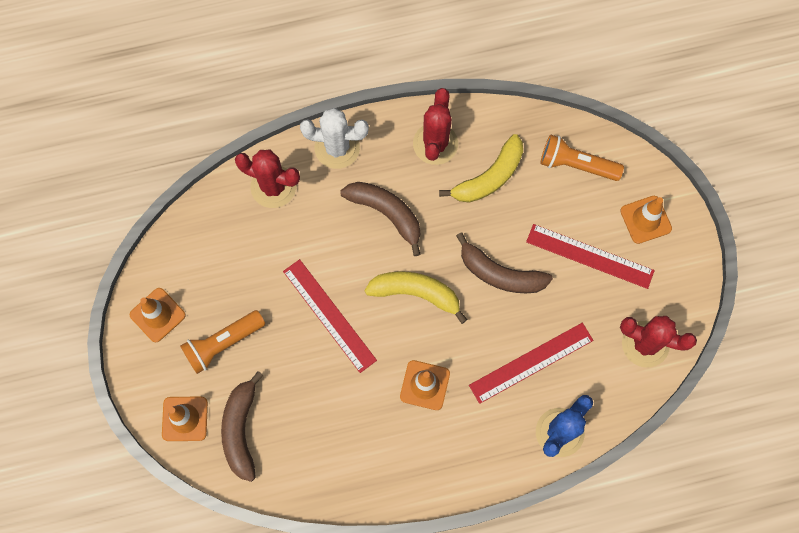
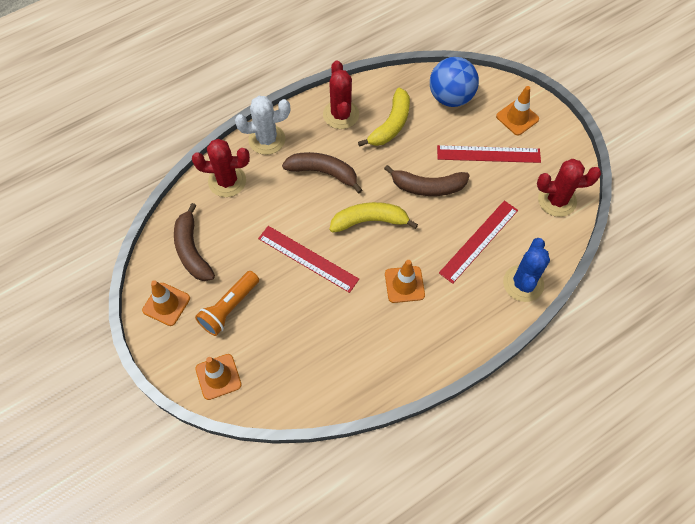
camera: 20 degrees left, 10 degrees down
brown banana [221,371,264,482] -> brown banana moved to [174,203,215,281]
orange flashlight [540,135,624,181] -> blue ball [430,57,479,107]

